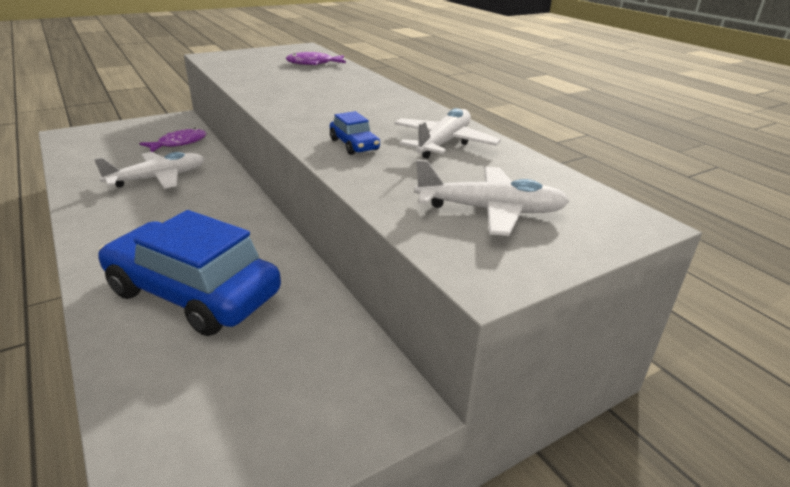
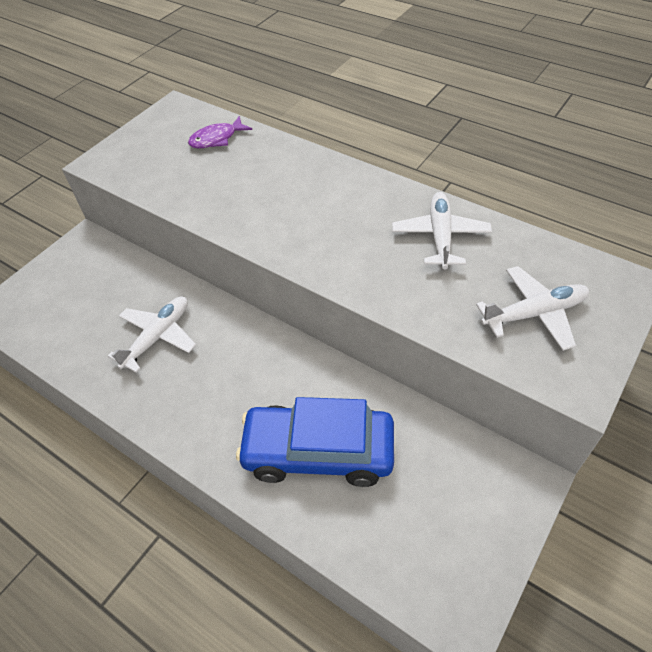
camera: 20 degrees left, 20 degrees up
purple fish [140,128,207,152] -> none
blue car [330,111,380,155] -> none

